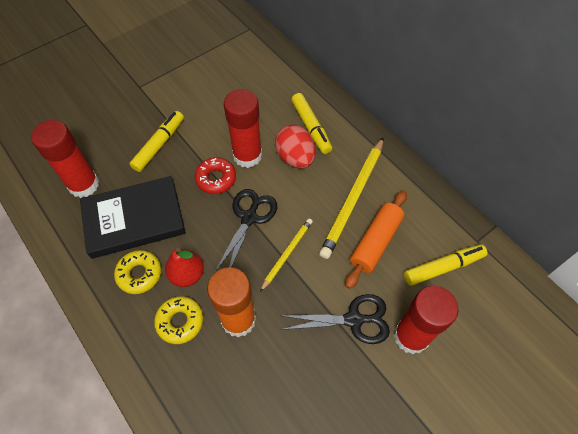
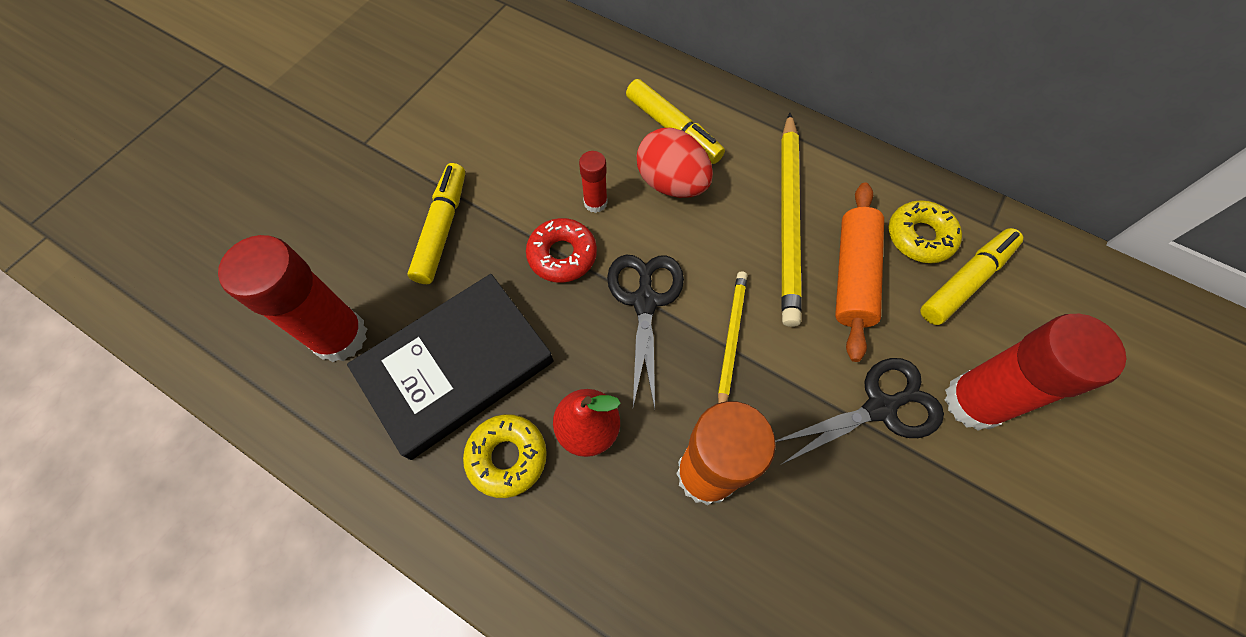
camera: 20 degrees left, 5 degrees up
yellow donut [154,296,203,344] -> yellow donut moved to [888,200,962,263]
red glue stick [224,89,262,168] -> red glue stick [579,151,608,213], size x0.48

